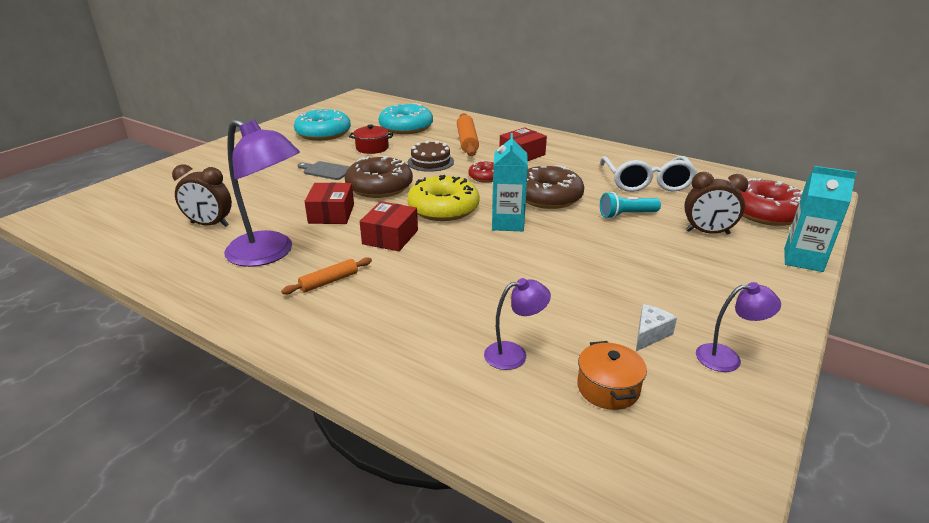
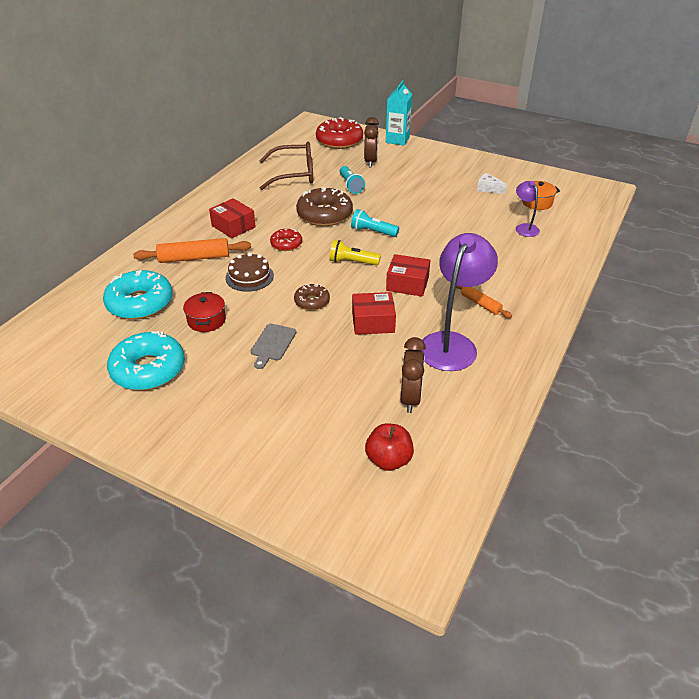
camera: 95 degrees left, 10 degrees up
brown donut [345,156,413,198] -> brown donut [294,284,330,310], size x0.54
yellow donut [407,175,480,221] -> yellow flashlight [329,240,381,265]
turquoise carton [492,133,528,231] -> turquoise flashlight [351,209,399,237]
white glasses [600,156,697,192] -> brown glasses [259,142,313,190]
purple lamp [696,282,781,372] -> none
none -> red apple [365,423,414,471]

